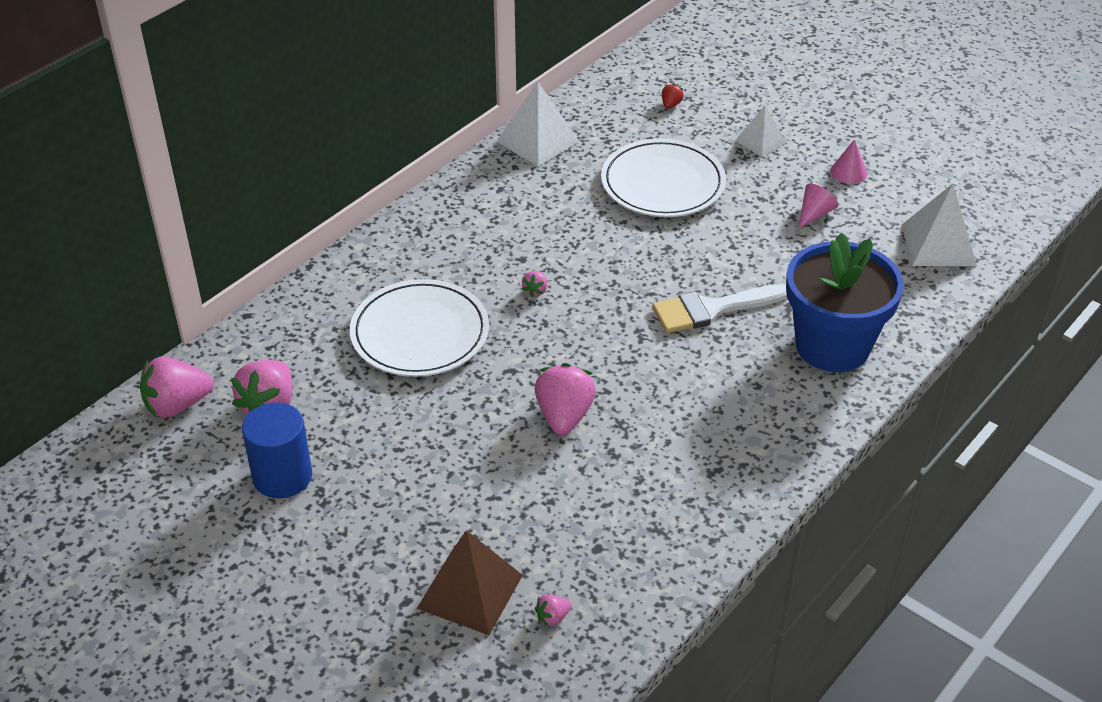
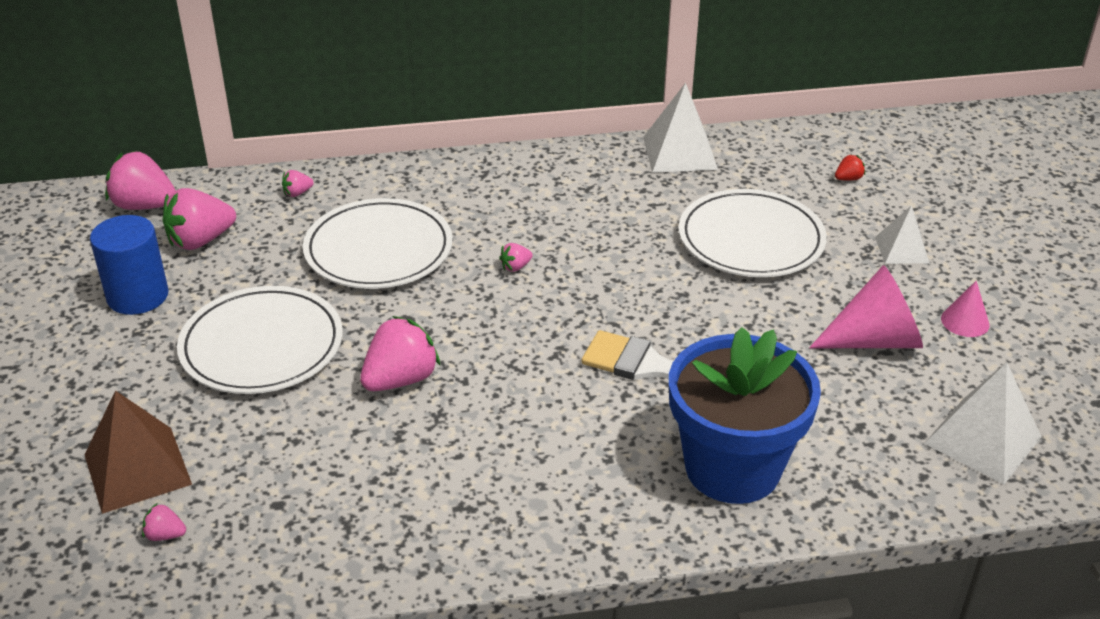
camera: 40 degrees right, 5 degrees down
pink cone [799,184,838,228] -> pink cone [809,265,923,348], size x1.86
none -> white plate [177,286,343,394]
none -> pink strawberry [282,170,314,197]

